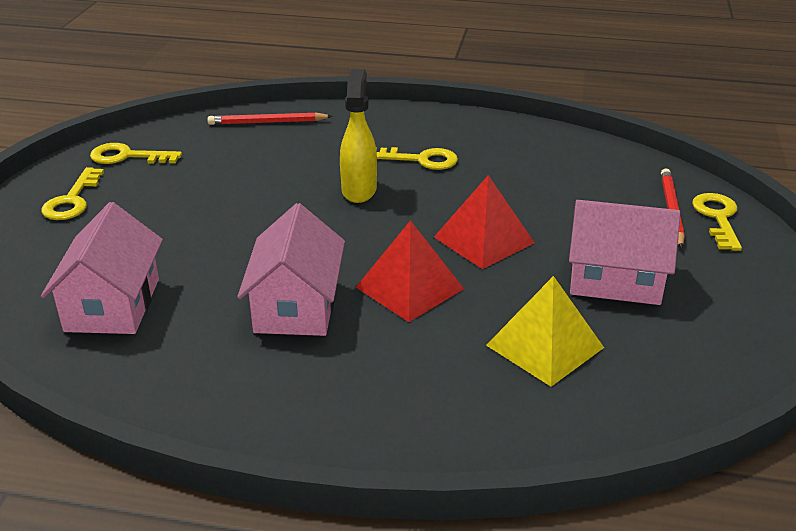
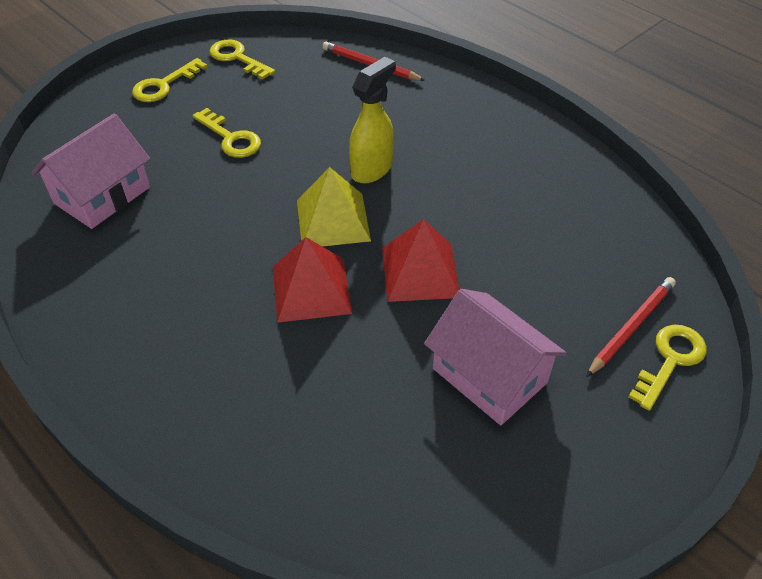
camera: 35 degrees right, 15 degrees up
pink house [237,203,345,336] -> none
yellow key [376,147,458,170] -> yellow key moved to [192,108,261,158]
yellow pyramid [486,276,604,387] -> yellow pyramid moved to [297,167,371,246]

